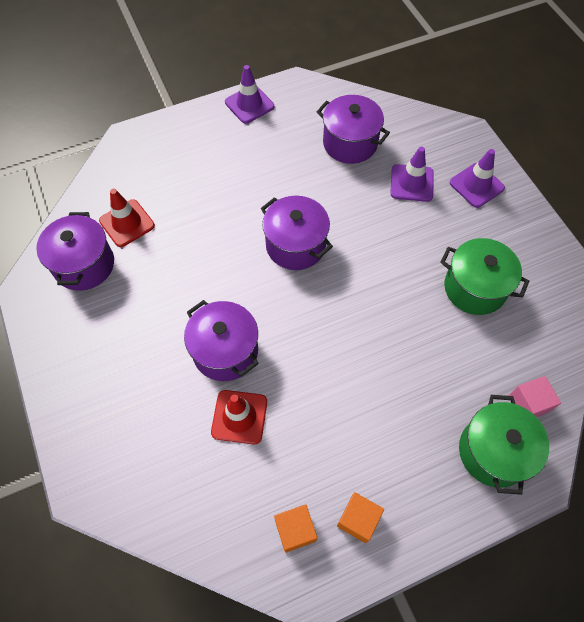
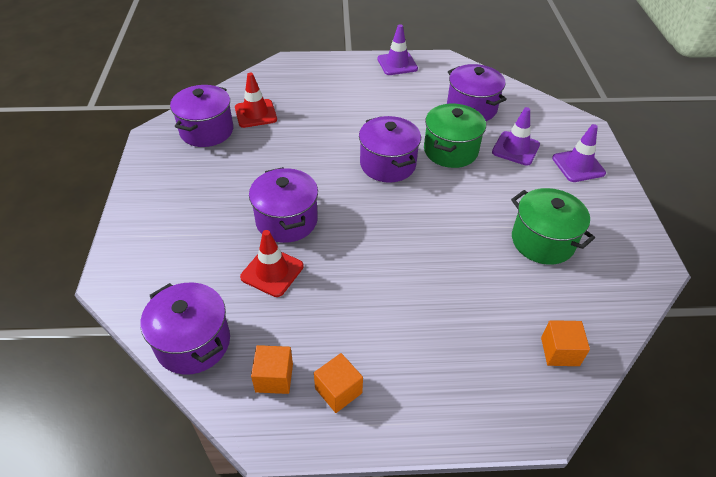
camera: 20 degrees right, 15 degrees down
green pot [459,395,549,495] -> green pot moved to [424,104,486,168]
pink cube [509,376,561,417] -> orange cube [541,320,590,366]
none -> purple pot [140,283,230,375]

